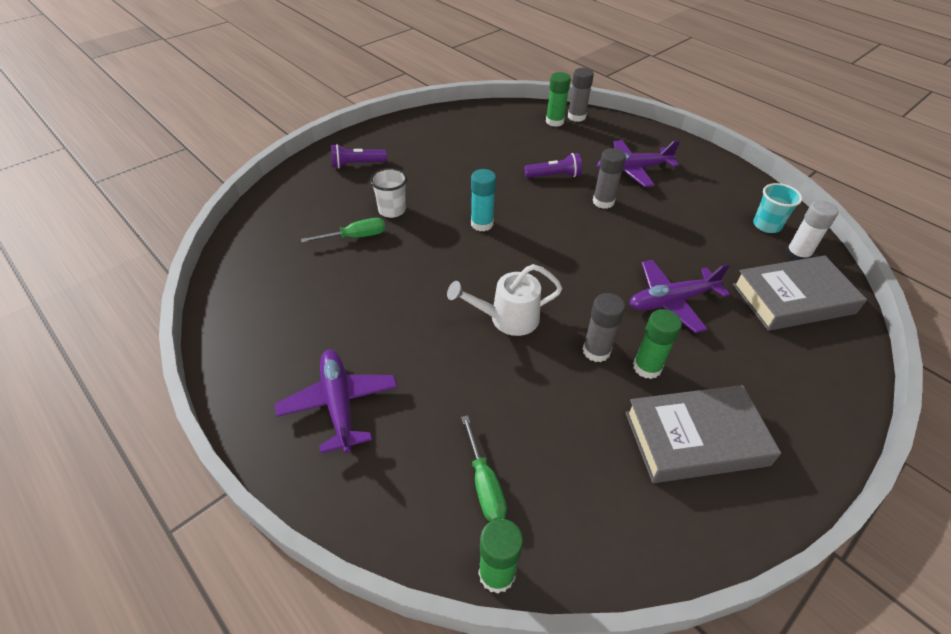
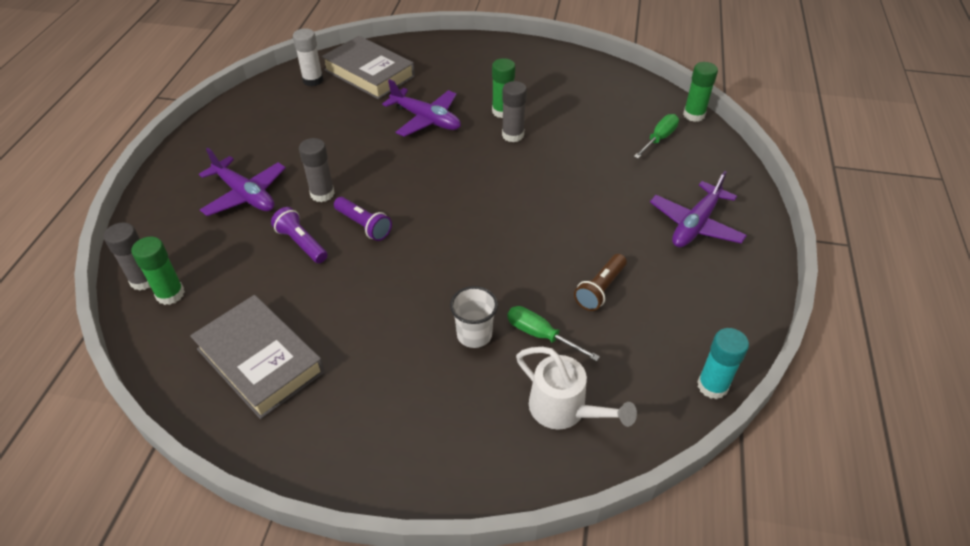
camera: 125 degrees left, 0 degrees up
purple flashlight [331,144,387,168] -> purple flashlight moved to [334,197,392,241]
white watering can [447,264,562,336] -> white watering can moved to [516,347,637,430]
turquoise glue stick [471,169,496,232] -> turquoise glue stick moved to [697,328,749,399]
grey book [625,385,781,483] -> grey book moved to [190,295,325,419]
turquoise cup [753,183,802,233] -> none
none -> brown flashlight [574,254,627,311]

